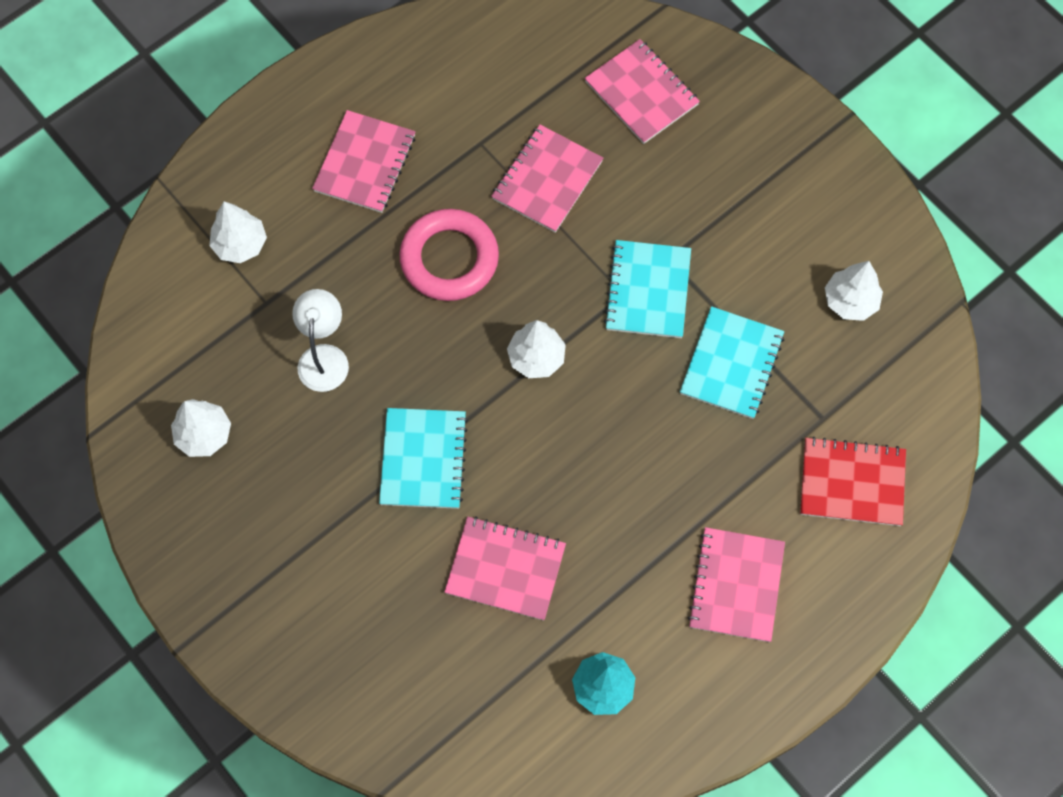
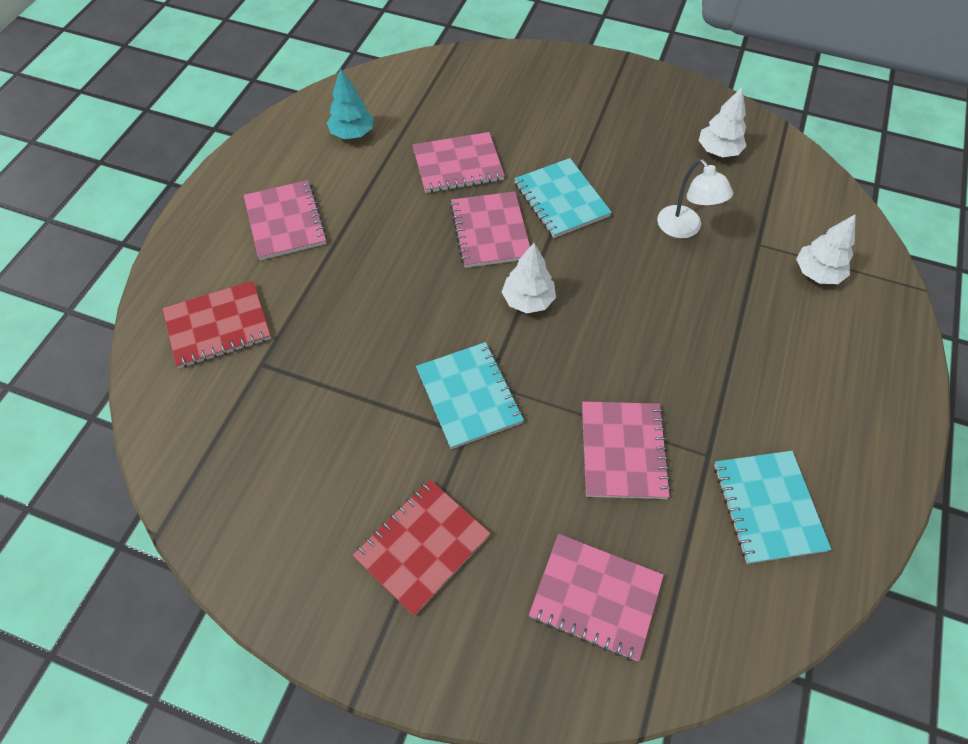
camera: 150 degrees right, 10 degrees down
pink notebook [312,110,416,213] -> pink notebook moved to [450,192,530,268]
pink ring [400,209,499,301] -> none
turquoise notebook [680,306,784,419] -> turquoise notebook moved to [714,451,831,564]
white tree [825,261,883,321] -> none
none -> red notebook [352,479,491,616]

